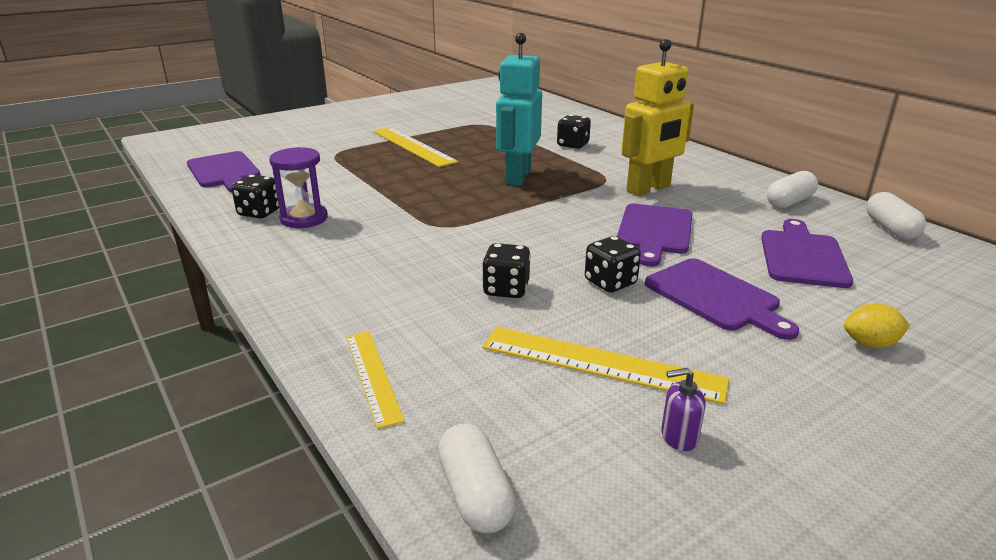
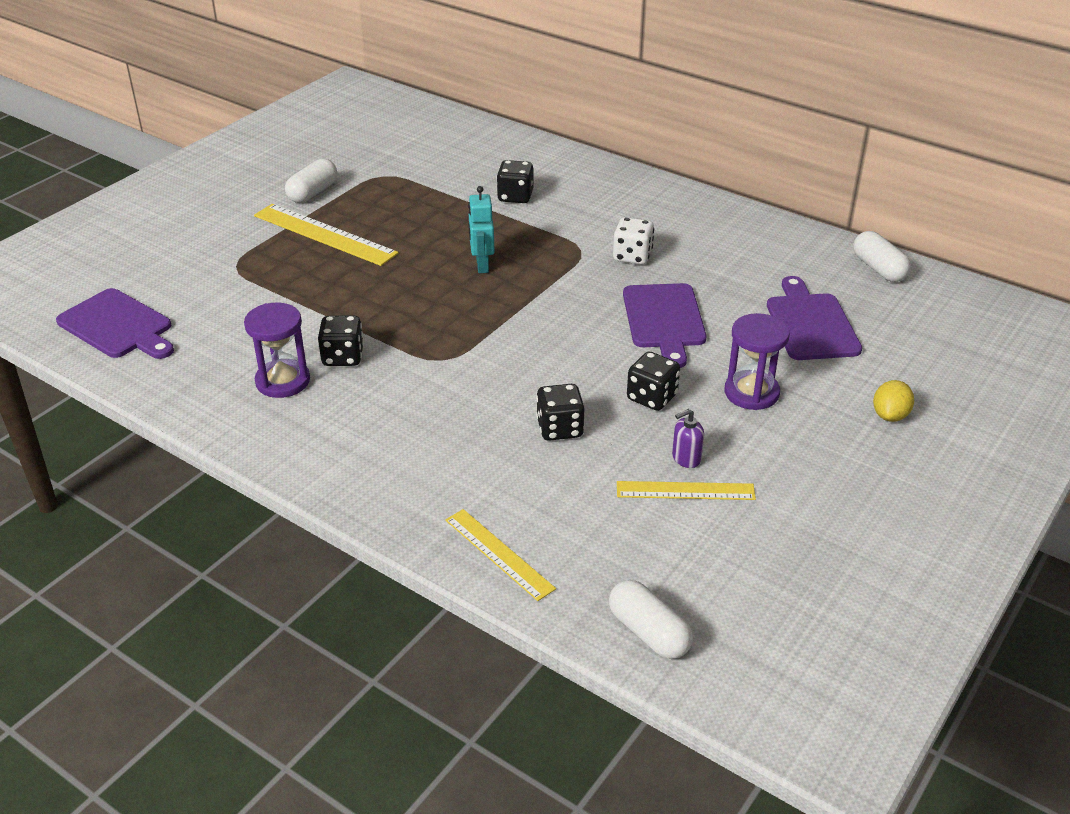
camera: 20 degrees left, 10 degrees up
black dice [231,175,279,219] -> black dice moved to [318,315,364,366]
yellow ruler [482,327,729,404] -> yellow ruler [617,481,756,500], size x0.63
turquoise robot [496,33,542,186] -> turquoise robot [468,186,495,273], size x0.55
yellow robot [621,39,694,196] -> white dice [613,217,654,265]
purple cutting board [645,258,799,340] -> purple hourglass [725,313,790,410]
purple soap dispenser [661,368,706,451] -> purple soap dispenser moved to [672,409,704,468]
white capsule [767,171,818,208] -> white capsule moved to [285,159,337,203]
yellow lemon [844,303,910,348] -> yellow lemon turned 45 degrees counterclockwise [873,380,914,422]

